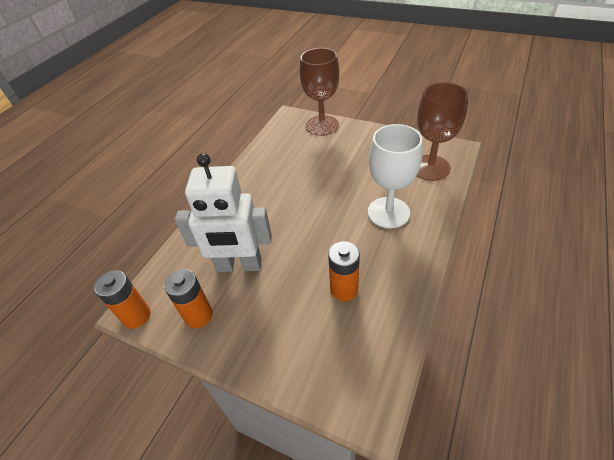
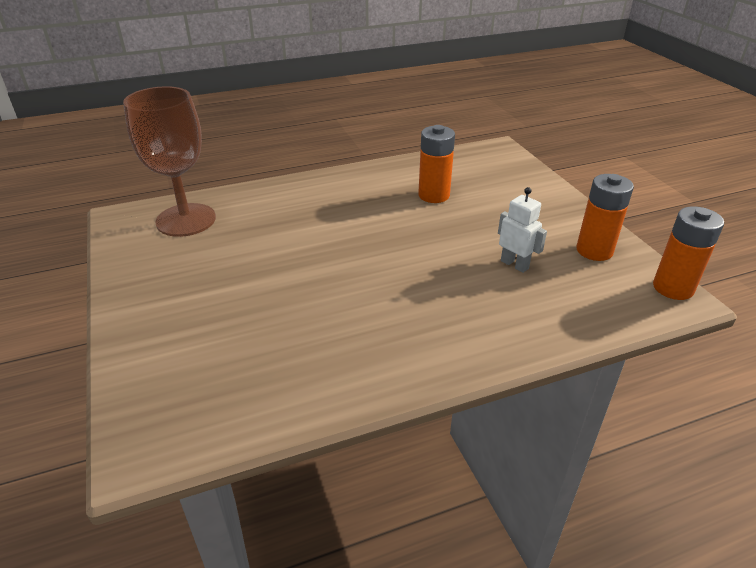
camera: 140 degrees left, 10 degrees down
white robot [175,153,272,272] -> white robot [498,187,547,273], size x0.44
brown goblet [300,48,339,136] -> none
white goblet [368,124,422,229] -> none

